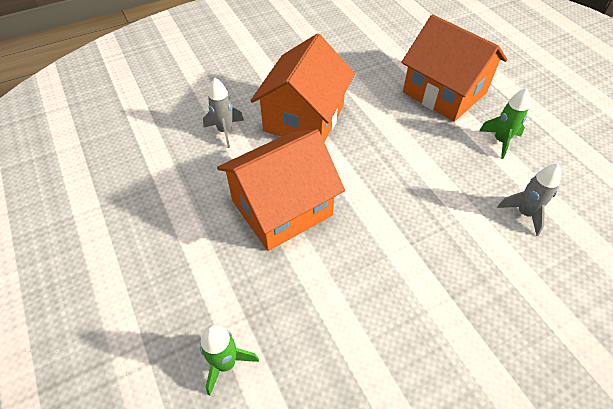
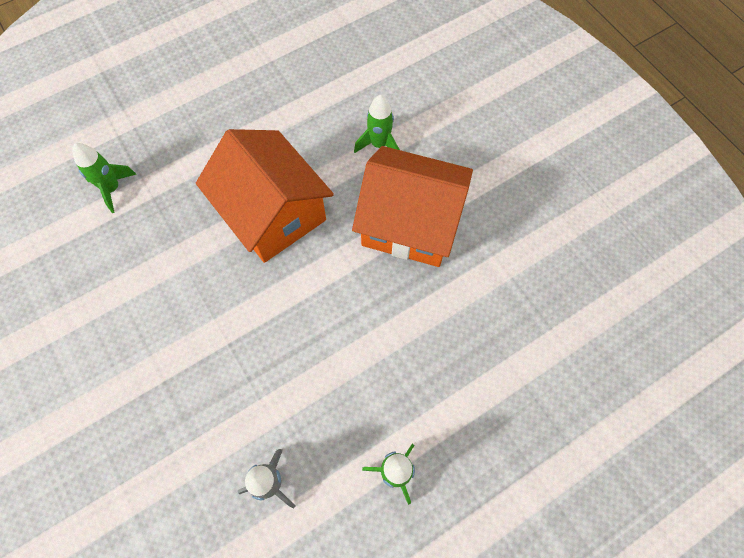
camera: 85 degrees right, 15 degrees up
grey rocket [203,78,244,148] -> green rocket [354,95,400,153]
orange house [401,14,507,122] -> none

